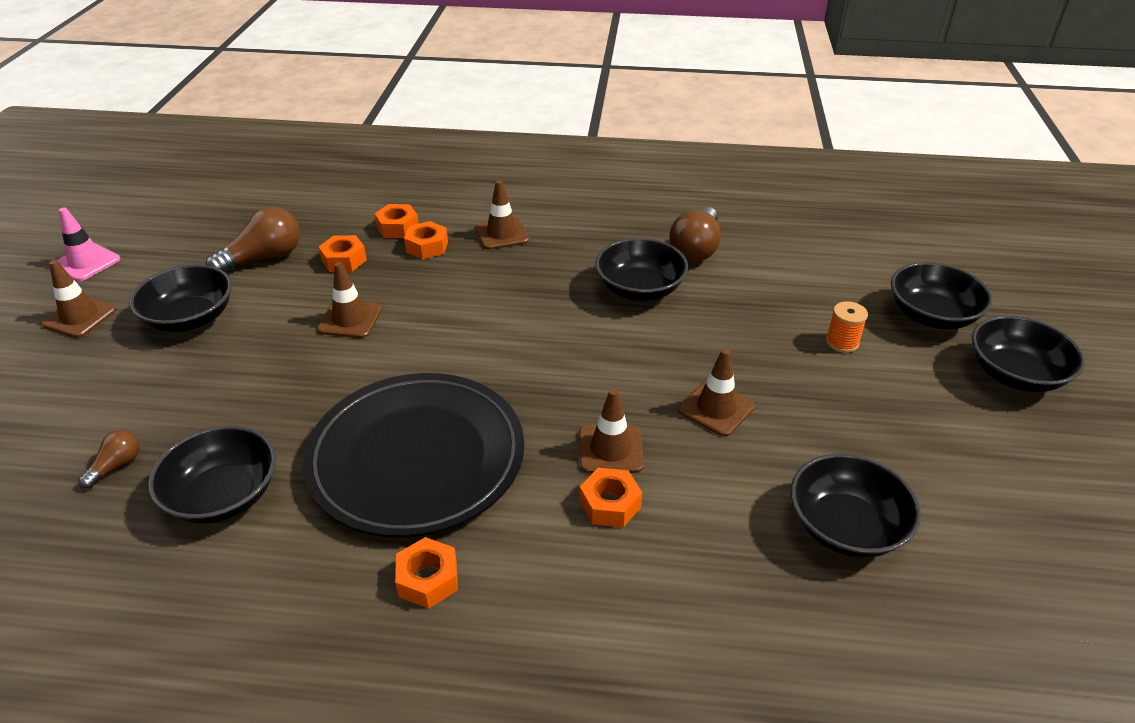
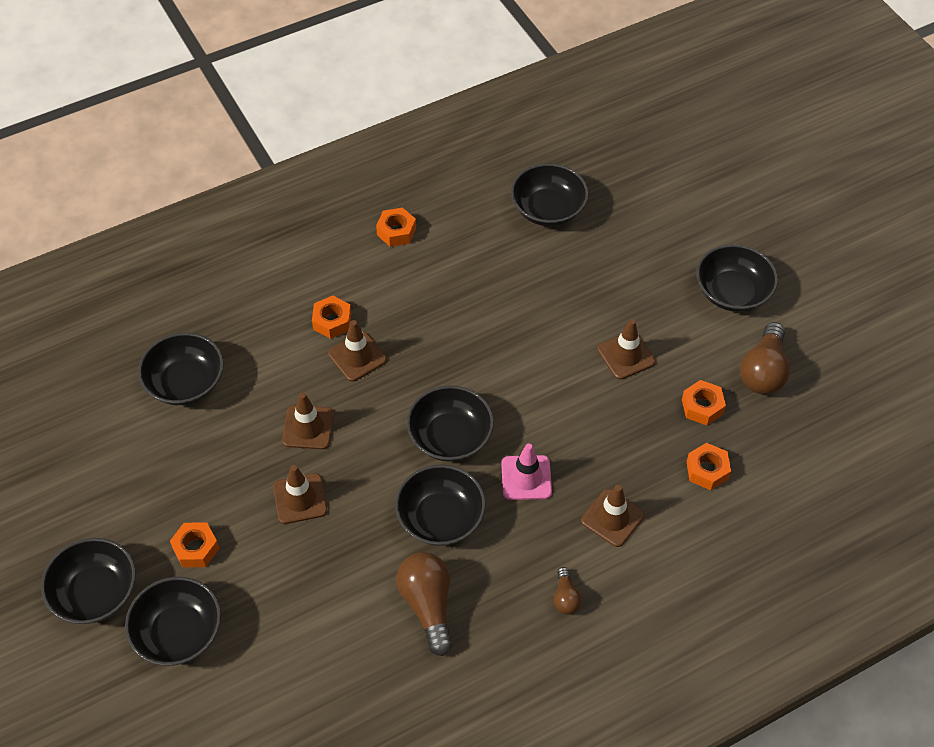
camera: 145 degrees right, 15 degrees up
brown traffic cone [41,260,117,338] -> brown traffic cone moved to [273,465,327,524]
pink traffic cone [57,207,120,281] -> pink traffic cone moved to [501,444,552,500]
brown light bulb [78,430,140,489] -> brown light bulb moved to [554,567,582,615]
black plate [303,373,524,538] -> none
orange nut [404,221,448,259] -> orange nut moved to [170,523,220,567]
orange spool [826,301,868,353] -> none
none -> black bowl [407,385,494,462]

